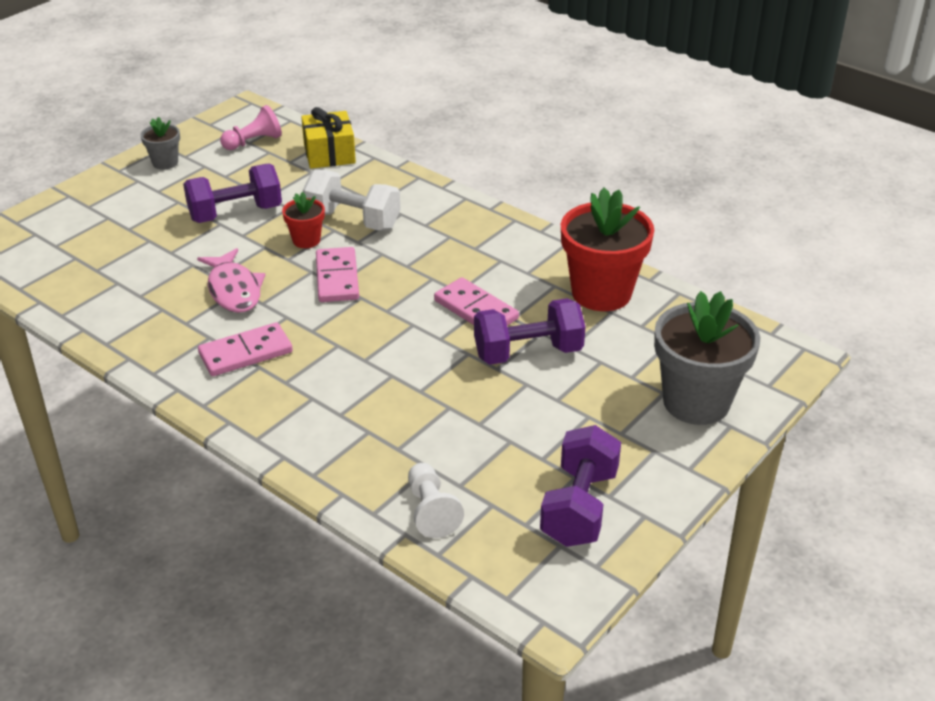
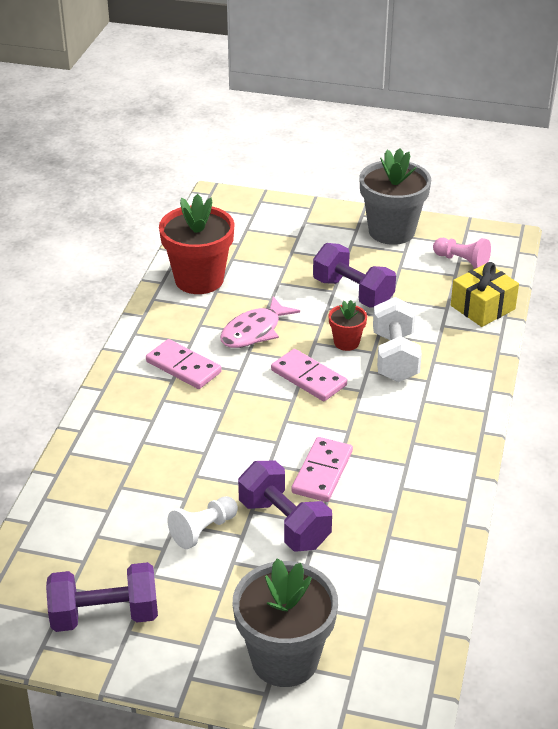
camera: 65 degrees right, 0 degrees up
grey flower pot [140,117,180,170] -> grey flower pot [359,148,431,245], size x2.04
pink domino [316,247,359,302] -> pink domino turned 75 degrees clockwise [271,349,347,401]
white pawn [408,463,464,538] -> white pawn moved to [167,496,238,549]
red flower pot [561,188,654,311] -> red flower pot moved to [159,194,235,294]

